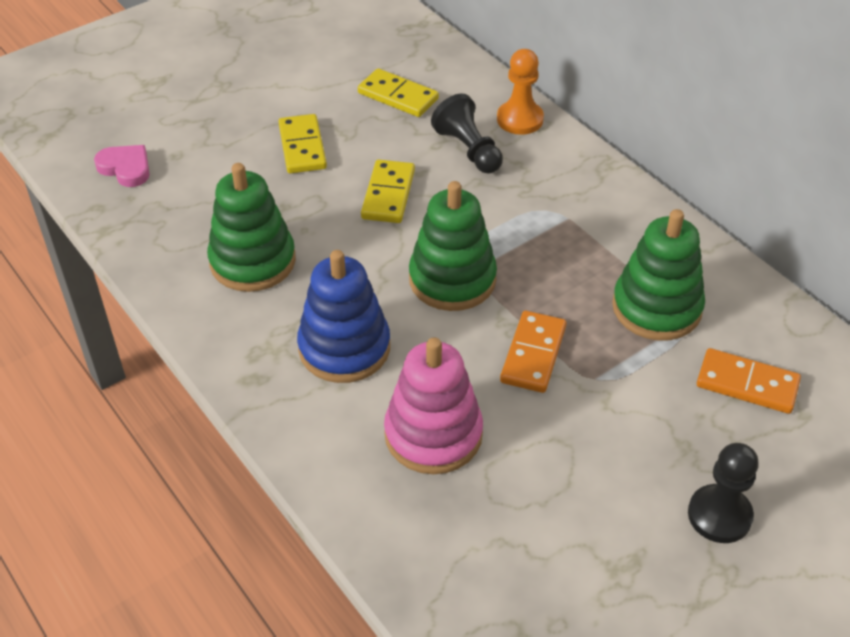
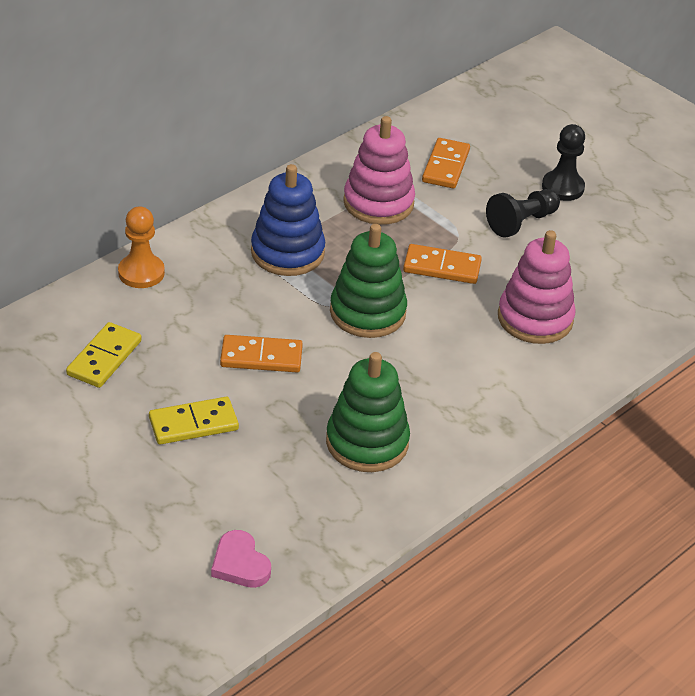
camera: 100 degrees left, 5 degrees down
pink heart [94,145,150,187] -> pink heart turned 60 degrees counterclockwise [211,530,271,588]
blue stacking toy [297,250,390,383] -> blue stacking toy moved to [251,164,325,276]
yellow domino [361,160,415,223] -> orange domino [220,335,303,372]
black pawn [431,94,503,174] -> black pawn moved to [486,189,560,238]
green stacking toy [612,209,705,341] -> pink stacking toy [343,116,415,225]

